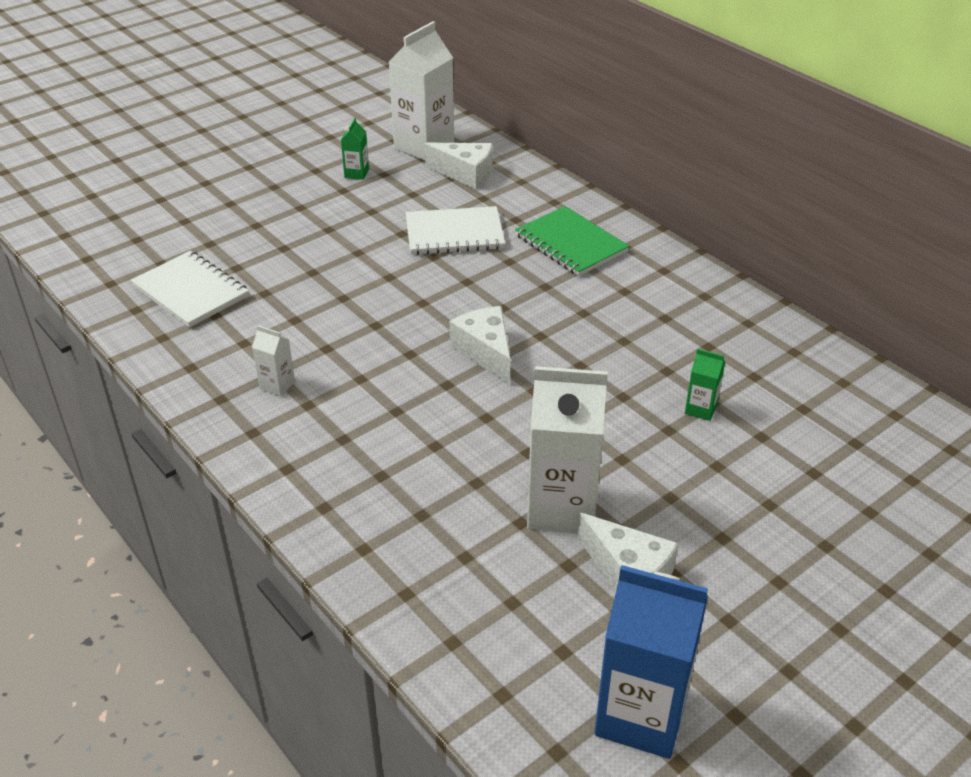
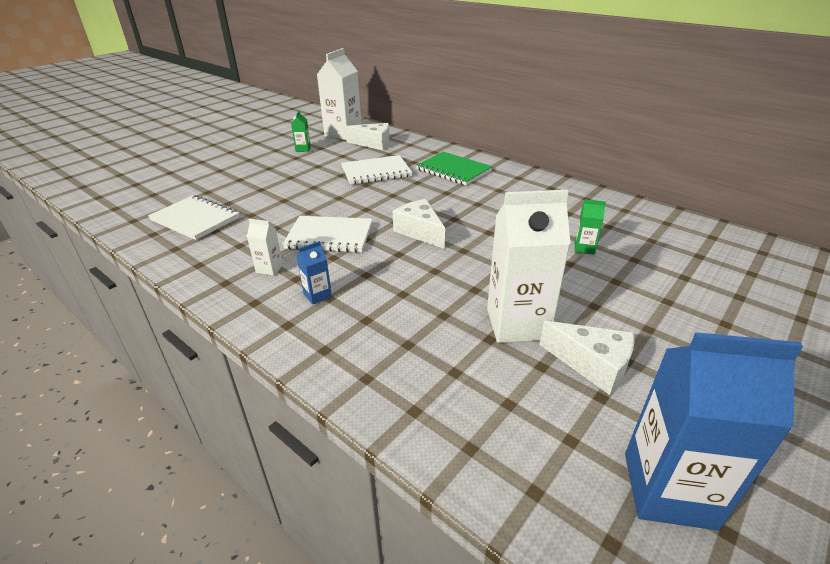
camera: 10 degrees left, 5 degrees down
none -> white notebook [283,216,372,253]
none -> blue carton [296,241,332,305]

